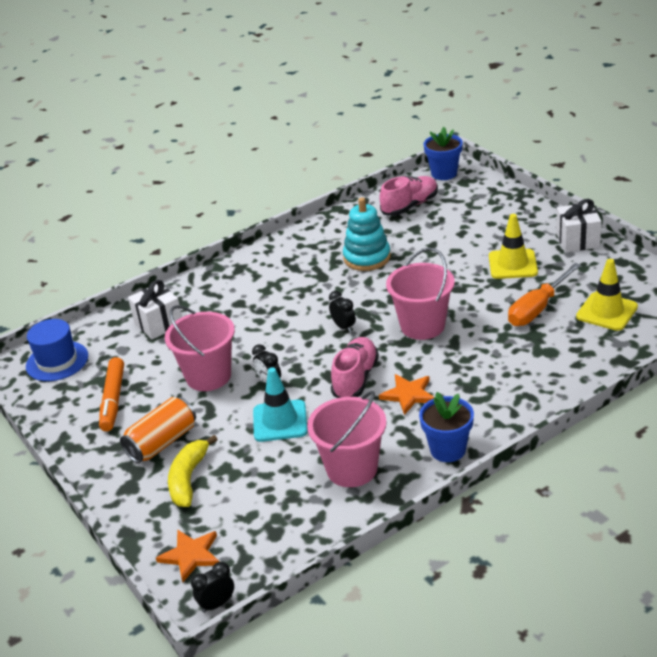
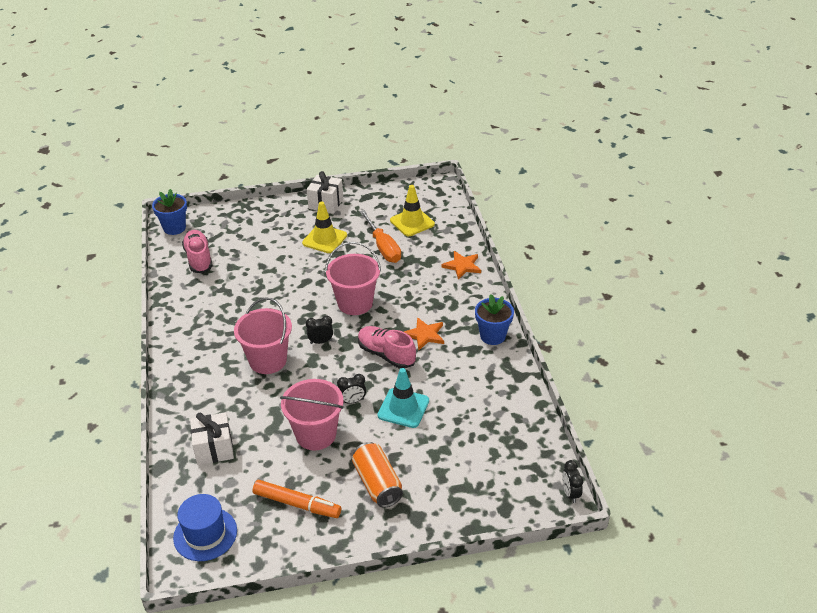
camera: 70 degrees left, 5 degrees up
orange star [156,530,220,582] -> orange star moved to [441,251,481,280]
yellow banana [168,435,218,507] -> none
pink bucket [307,391,386,487] -> pink bucket moved to [234,297,292,374]
turquoise stacking toy [343,197,391,271] -> none

